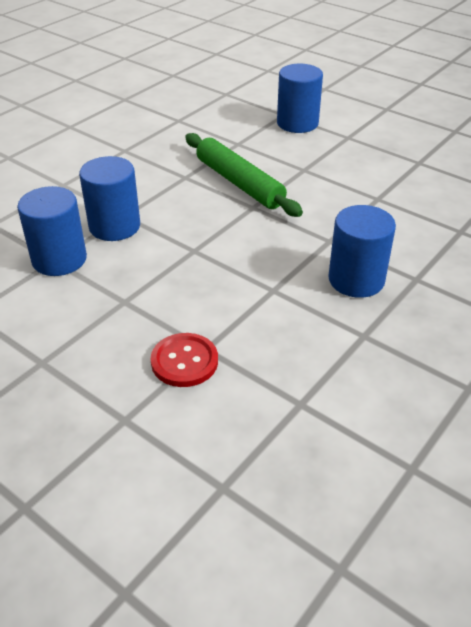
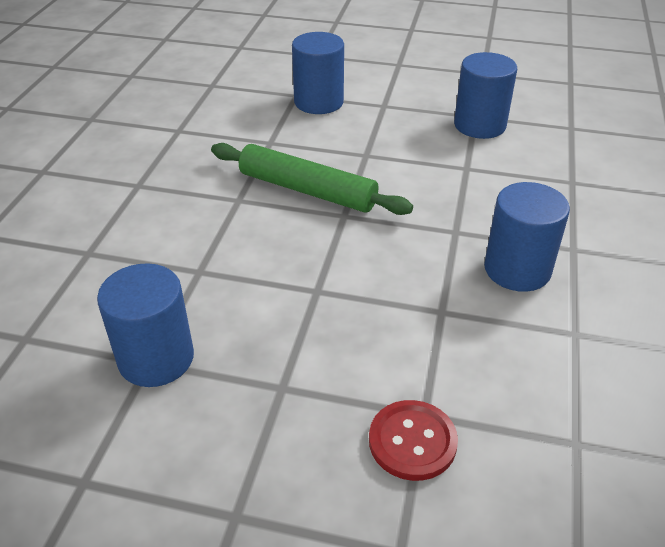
camera: 25 degrees left, 0 degrees up
blue cylinder [79,156,140,241] -> blue cylinder moved to [454,52,517,139]

